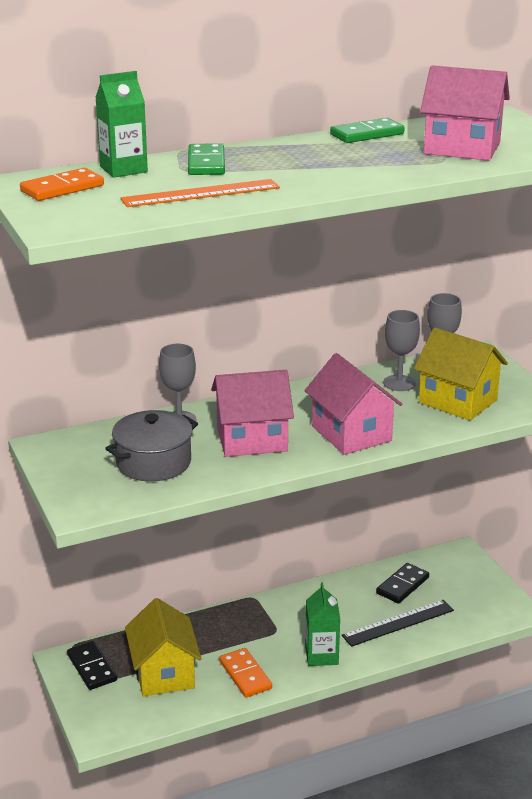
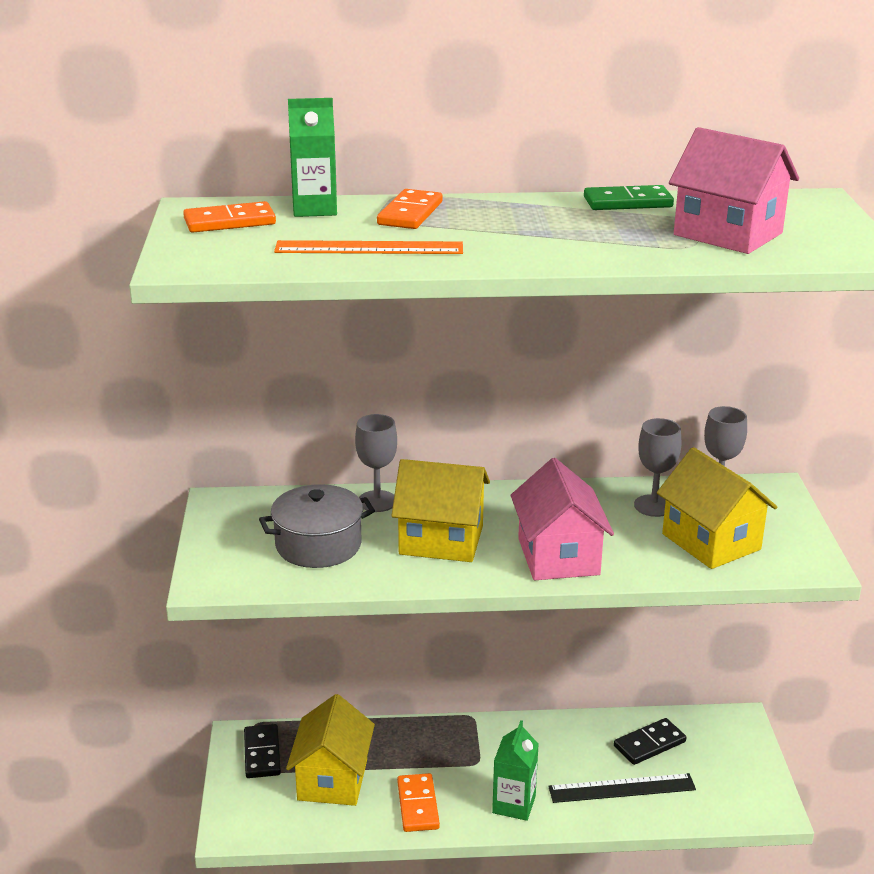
camera: 20 degrees right, 0 degrees up
green domino [188,143,225,175] -> orange domino [377,189,443,229]
pink house [211,370,294,457] -> yellow house [391,459,490,562]

